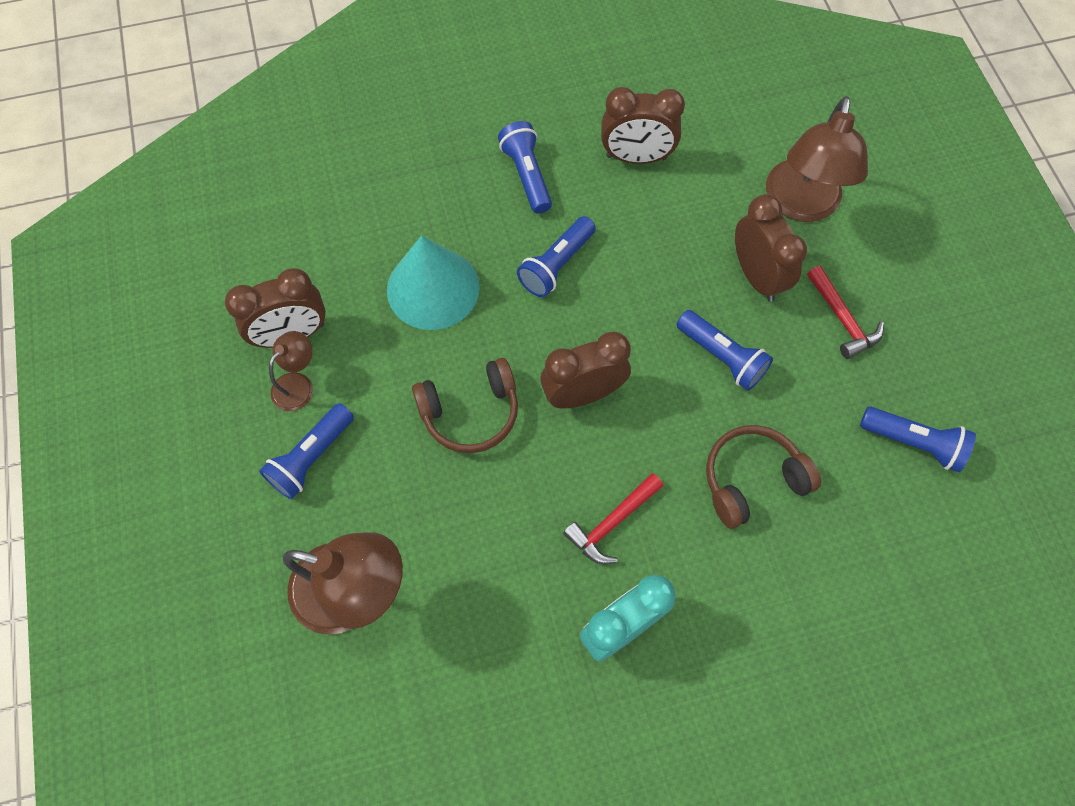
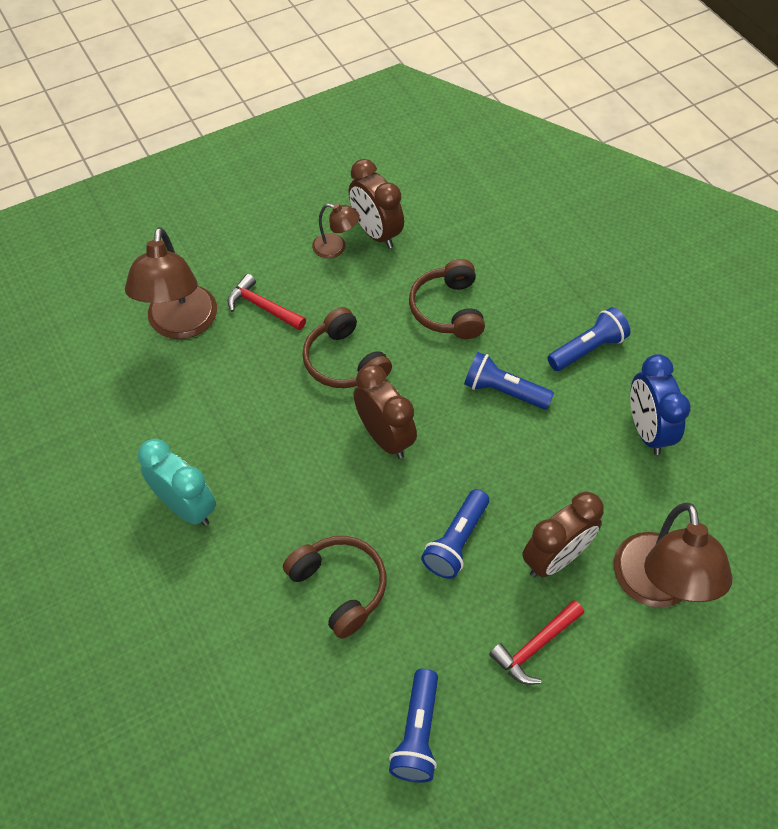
camera: 75 degrees right, 10 degrees down
blue flashlight [259,403,354,499] -> none
turquoise cone [387,236,480,330] -> brown headphones [409,259,485,339]
red hammer [563,473,663,564] -> red hammer moved to [228,274,306,330]
brown clock [601,87,685,164] -> blue clock [630,354,691,455]
brown lamp [766,96,868,222] -> brown lamp turned 90 degrees counterclockwise [614,502,733,608]

